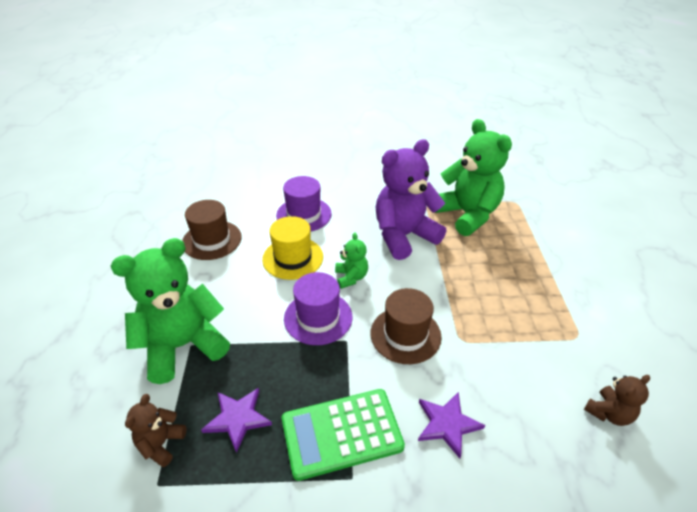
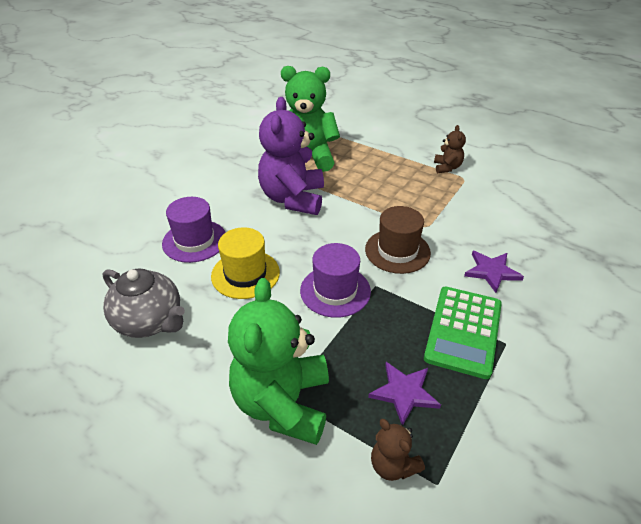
camera: 55 degrees left, 0 degrees up
brown hat [182,200,242,260] -> grey teapot [102,268,185,338]
green teddy bear [335,233,368,289] -> none
brown teddy bear [584,375,650,426] -> brown teddy bear moved to [434,125,466,173]

